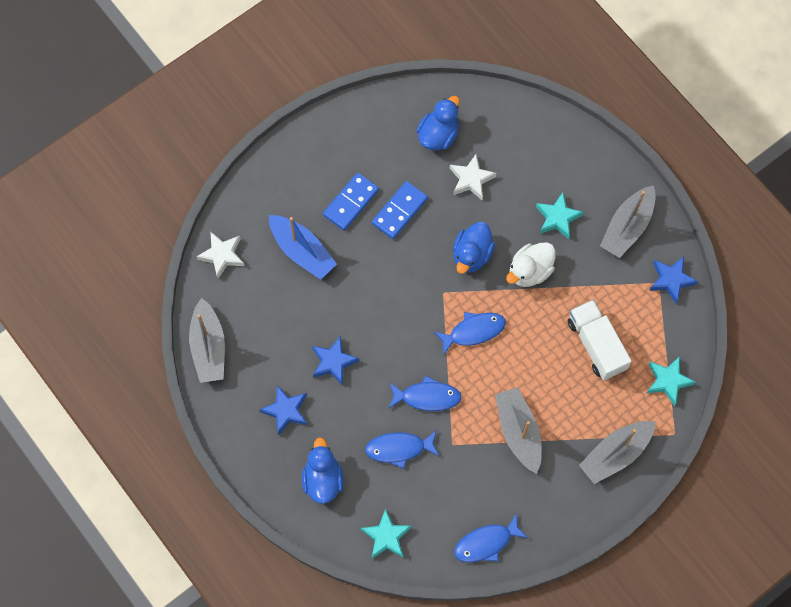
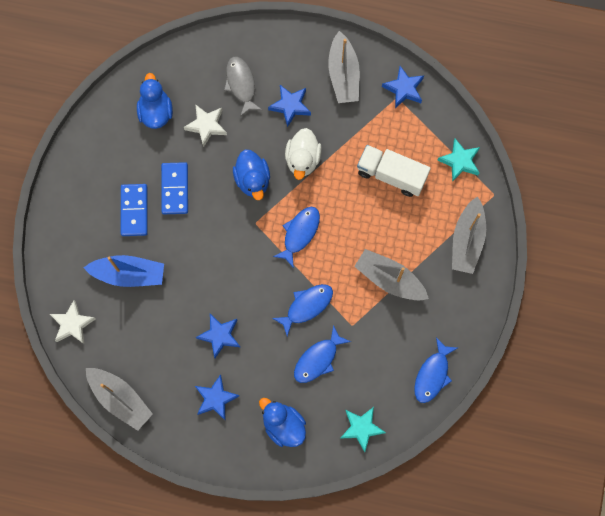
camera: 40 degrees left, 5 degrees up
turquoise star [536,193,584,239] -> blue star [268,85,311,127]
none -> grey fish [224,57,262,117]

